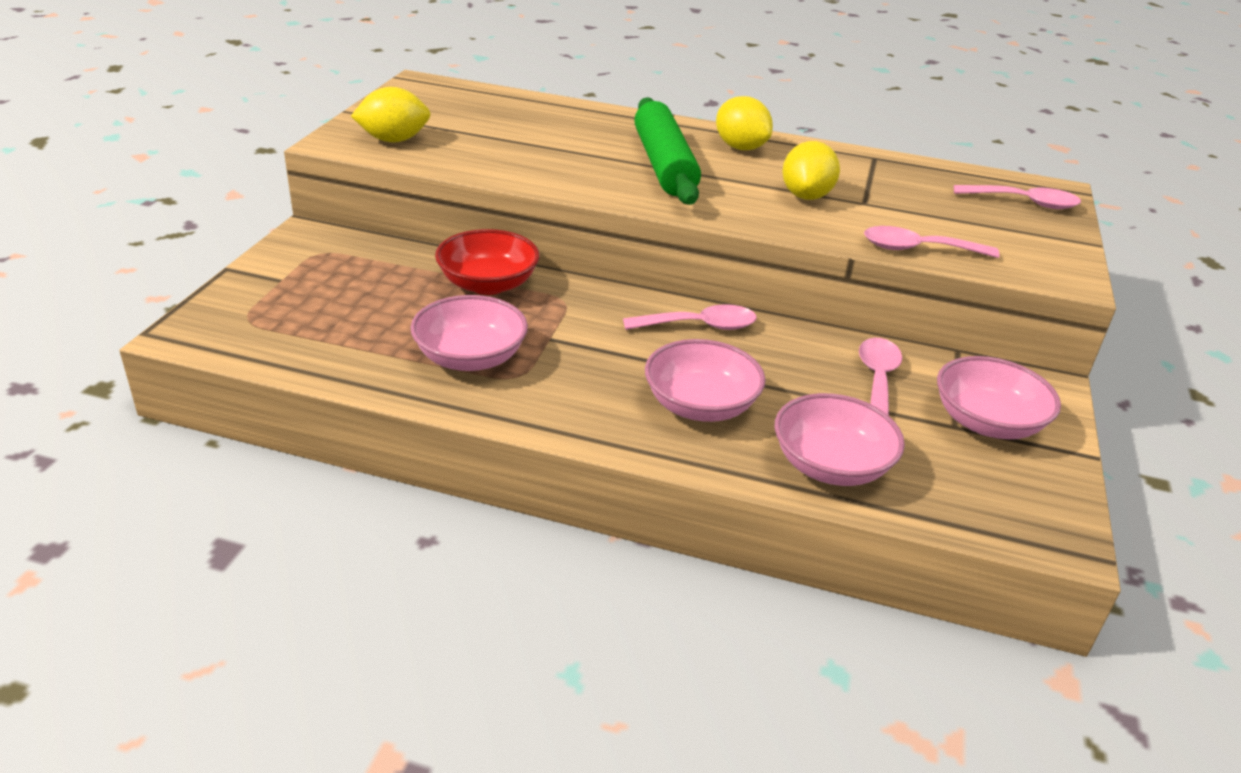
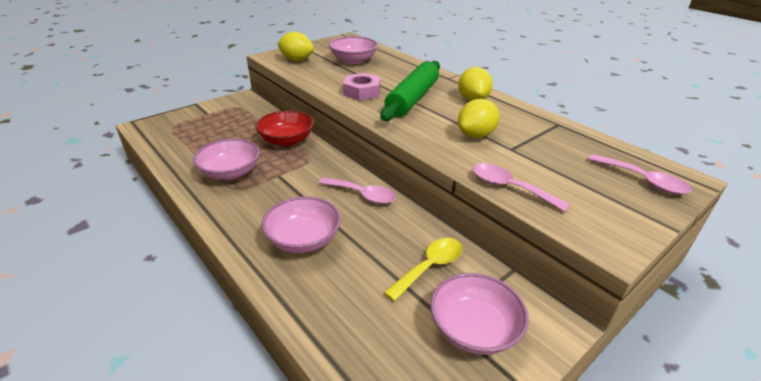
camera: 35 degrees right, 0 degrees up
pink bowl [775,393,905,486] -> pink bowl moved to [329,36,378,64]
pink spoon [859,338,902,416] -> yellow spoon [384,238,462,301]
none -> pink nut [343,73,380,101]

